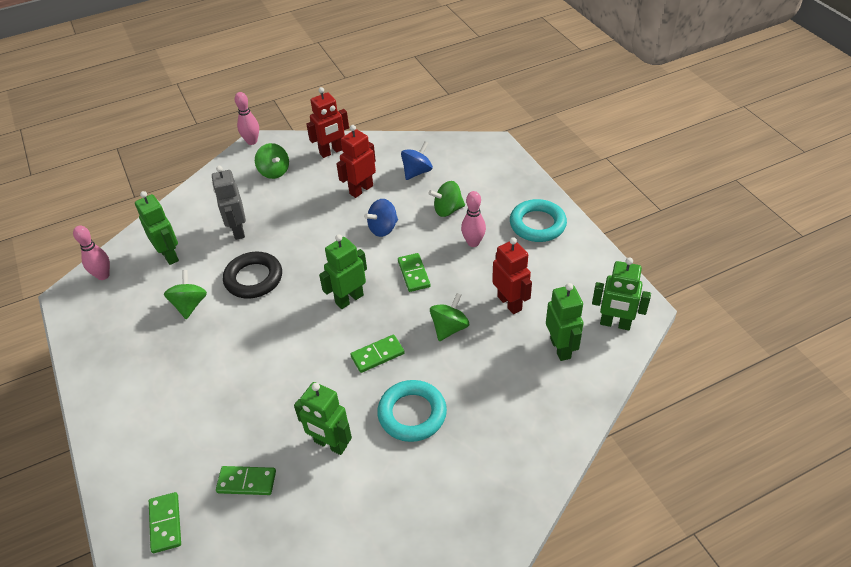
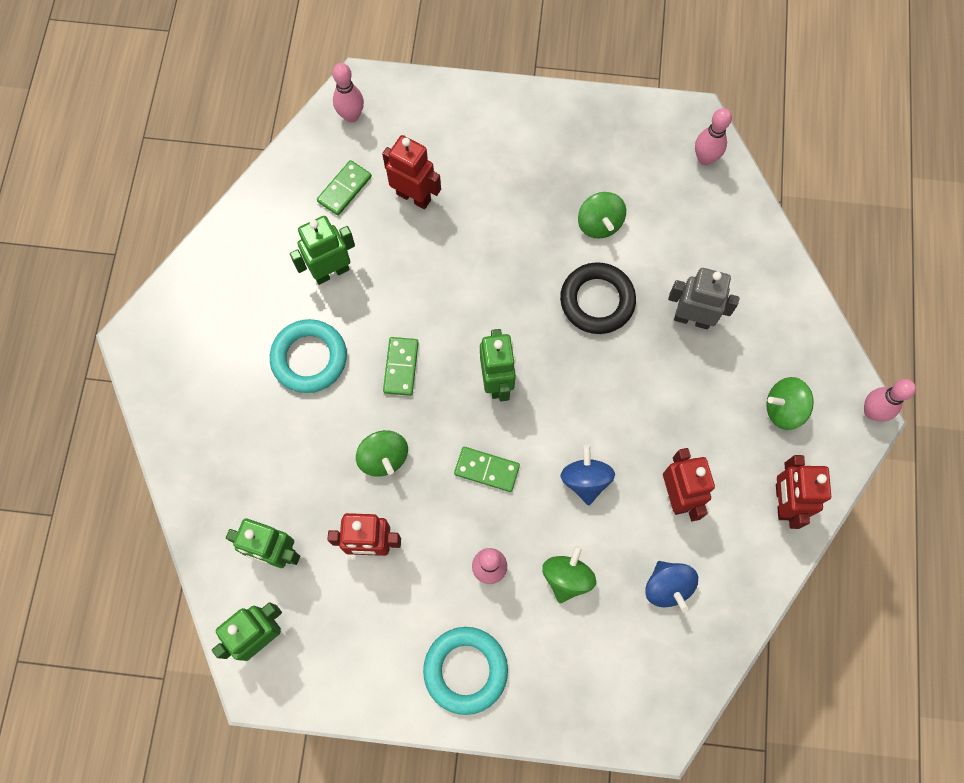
camera: 120 degrees right, 25 degrees up
green robot [135,191,179,265] -> none
green domino [149,492,181,553] -> pink bowling pin [332,63,364,123]
green spinning top [164,270,207,319] -> green spinning top turned 45 degrees clockwise [578,192,626,238]
none -> red robot [382,135,441,209]

